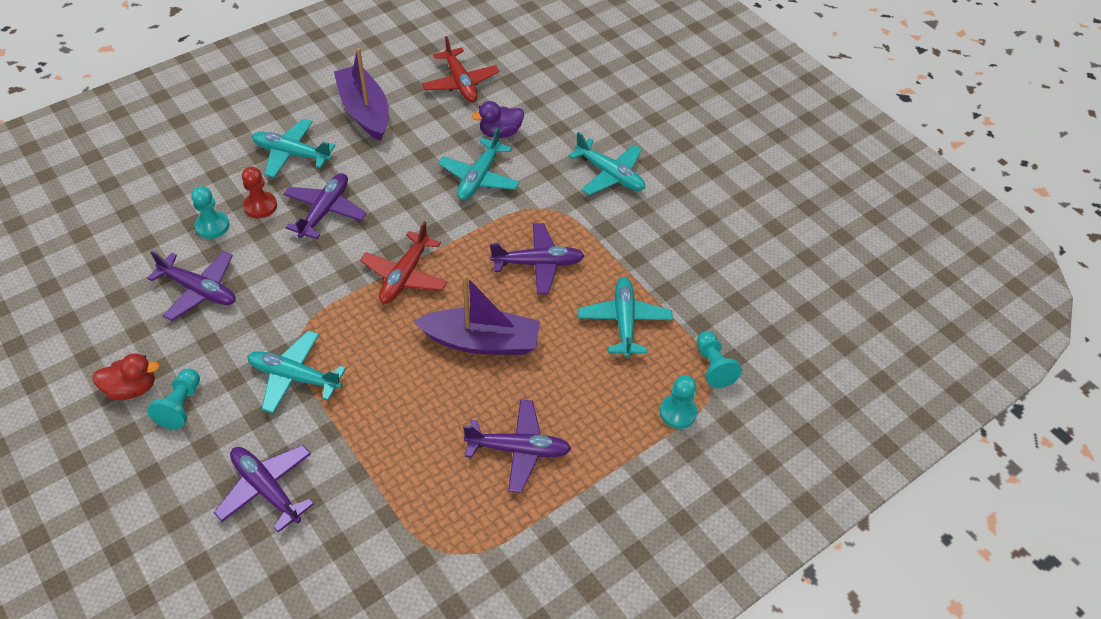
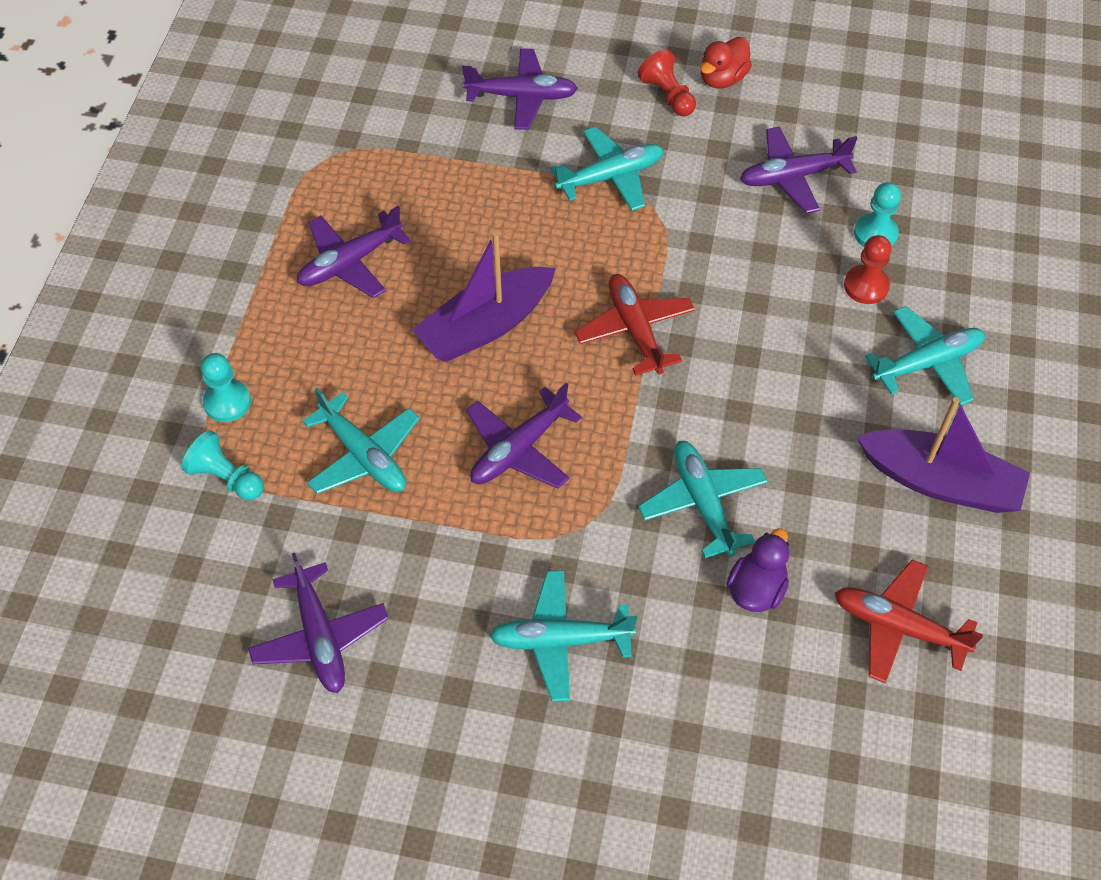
camera: 140 degrees right, 5 degrees up
turquoise pawn [147,368,200,429] -> red pawn [637,49,696,116]
purple plane [284,173,366,239] -> purple plane moved to [248,553,389,693]

